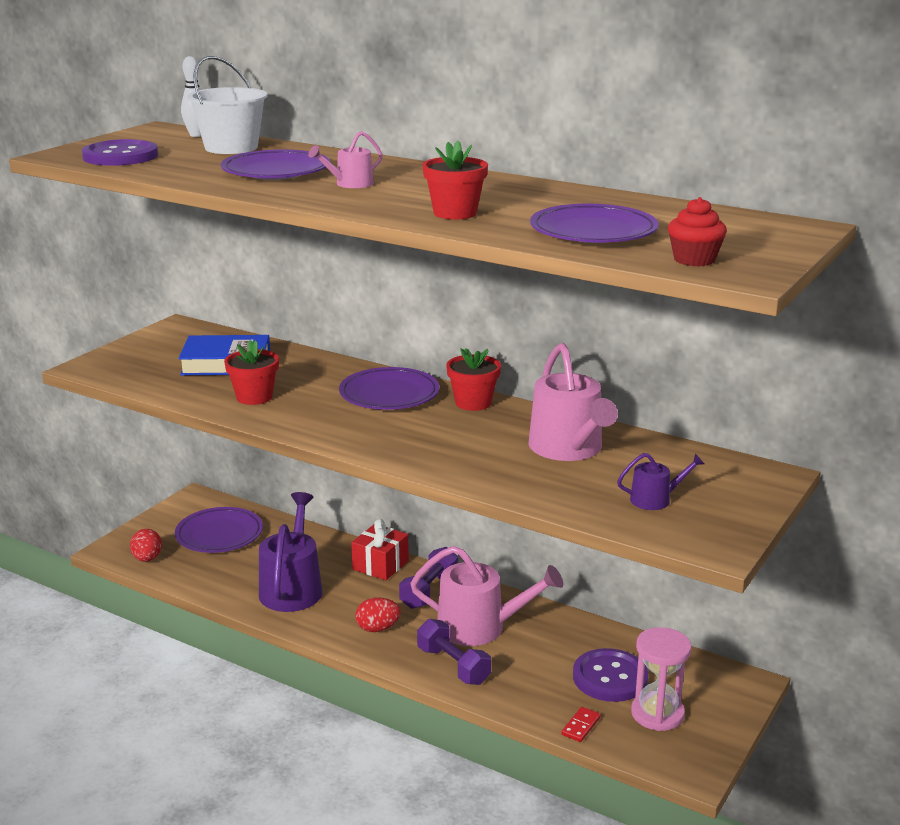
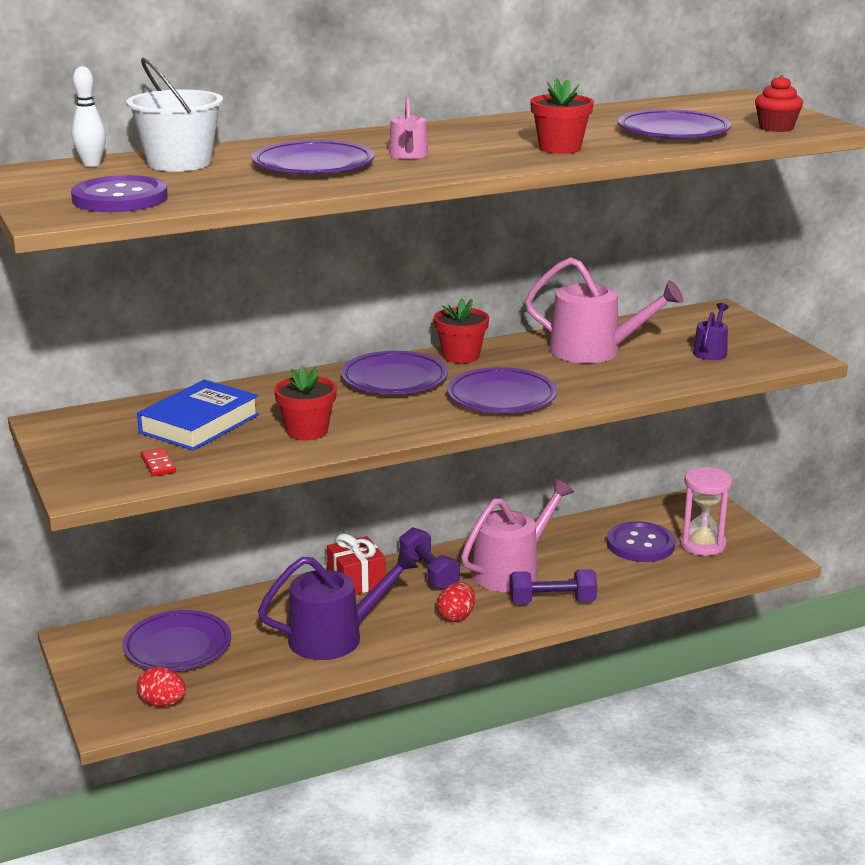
camera: 55 degrees left, 0 degrees up
purple watering can [259,492,322,612] -> purple watering can turned 120 degrees clockwise [258,549,418,660]
red domino [561,707,601,742] -> red domino moved to [141,448,176,476]
none -> purple plate [447,367,557,413]

